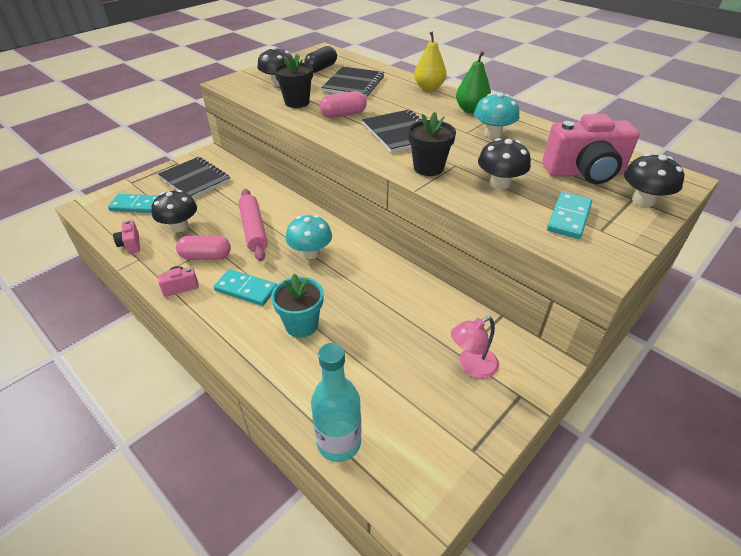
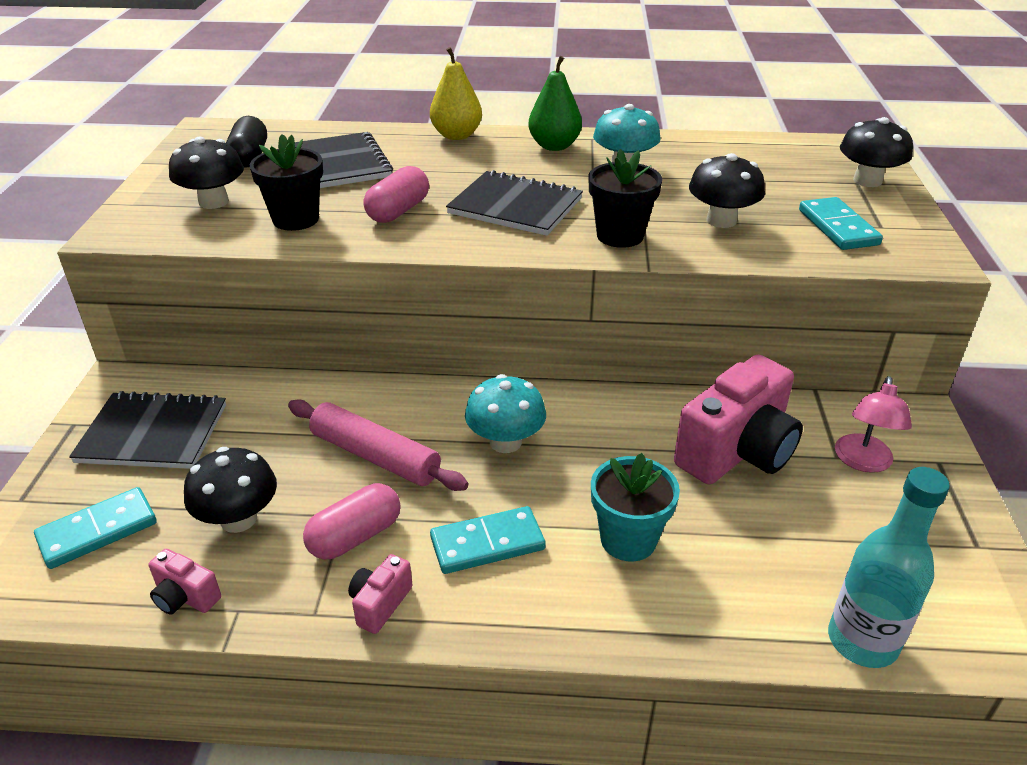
camera: 40 degrees left, 5 degrees down
pink camera [543,114,640,184] -> pink camera moved to [674,355,803,484]

